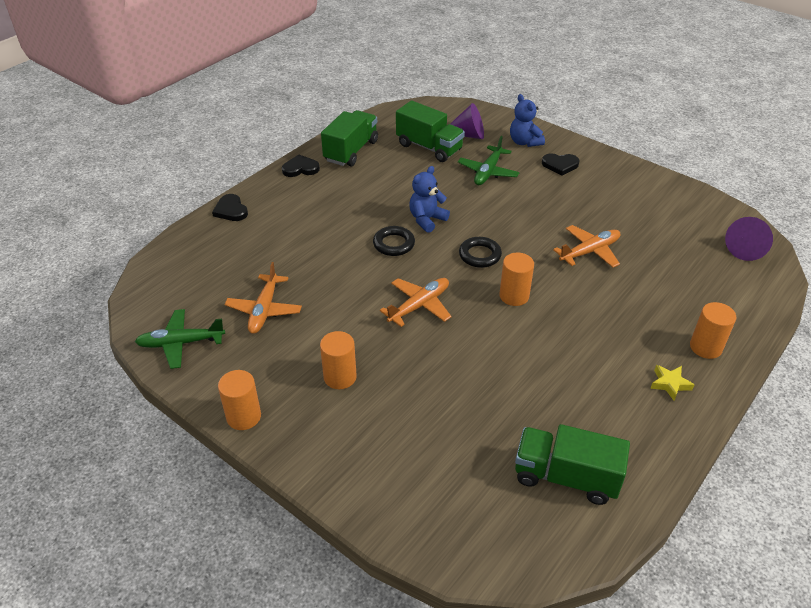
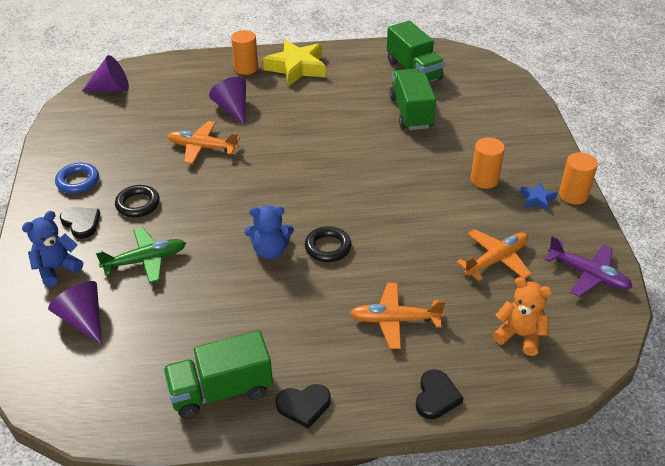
camera: 135 degrees left, 0 degrees up
green plane [135,309,225,369] -> purple plane [545,236,633,297]
black heart [282,155,320,177] -> black heart turned 45 degrees counterclockwise [276,384,331,429]
orange plane [380,278,451,327] -> orange plane moved to [350,283,446,349]
green truck [396,101,465,162] -> green truck moved to [389,69,436,130]
black ring [459,237,502,268] -> black ring moved to [115,185,160,217]
orange cylinder [499,253,534,306] -> none
blue teddy bear [510,94,545,147] -> blue teddy bear turned 150 degrees counterclockwise [22,211,83,287]
yellow star [650,365,695,401] -> yellow star [263,40,326,86], size x2.13
none -> blue ring [55,163,99,194]
none -> purple cone [209,77,246,125]
none -> orange teddy bear [493,277,552,356]
none -> blue star [520,182,557,211]

